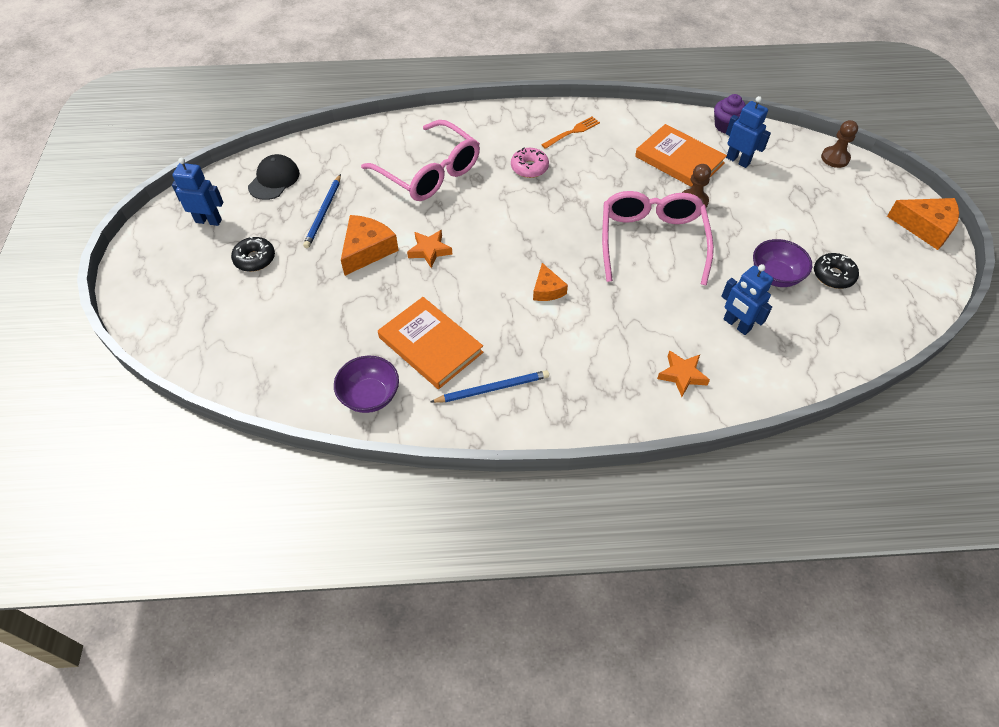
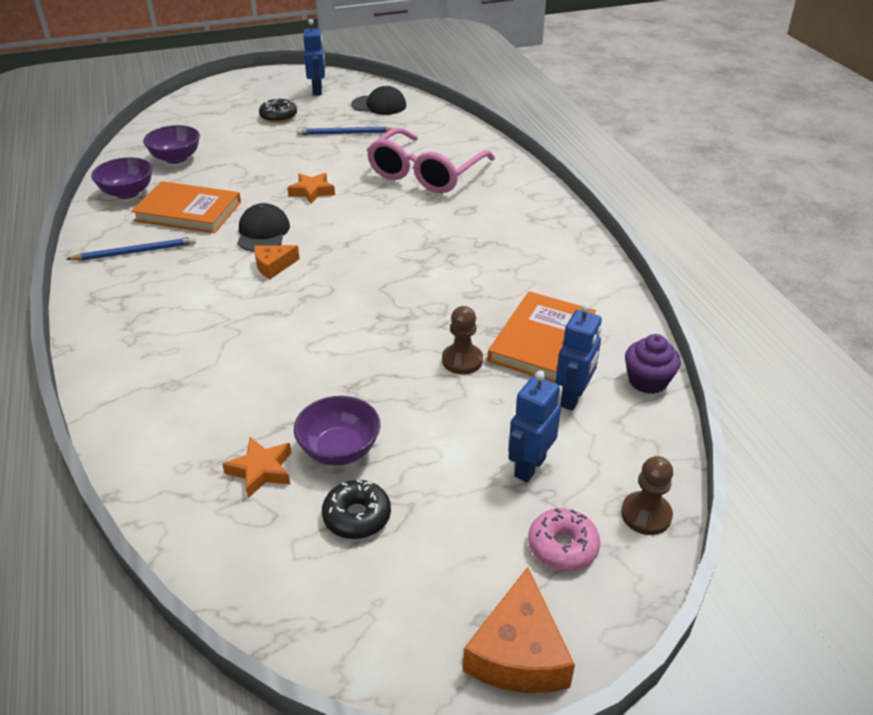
camera: 75 degrees right, 15 degrees down
orange cheese [341,215,399,276] -> none
orange book [378,297,483,389] -> orange book turned 75 degrees clockwise [131,181,241,233]
blue pencil [430,370,549,403] -> blue pencil turned 75 degrees counterclockwise [66,237,196,261]
pink donut [511,148,549,178] -> pink donut moved to [528,508,600,571]
orange fork [541,117,600,149] -> none
pink glasses [602,191,714,285] -> none
orange star [657,350,710,397] -> orange star moved to [222,437,291,498]
blue robot [721,264,773,335] -> blue robot moved to [508,371,561,482]
none -> purple bowl [143,125,200,164]
none -> black cap [237,203,290,252]

